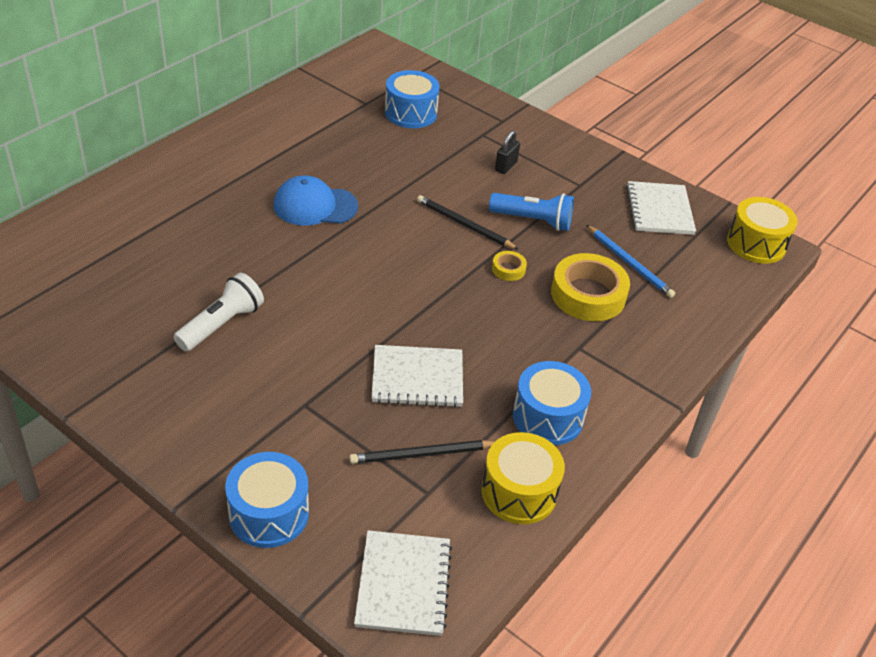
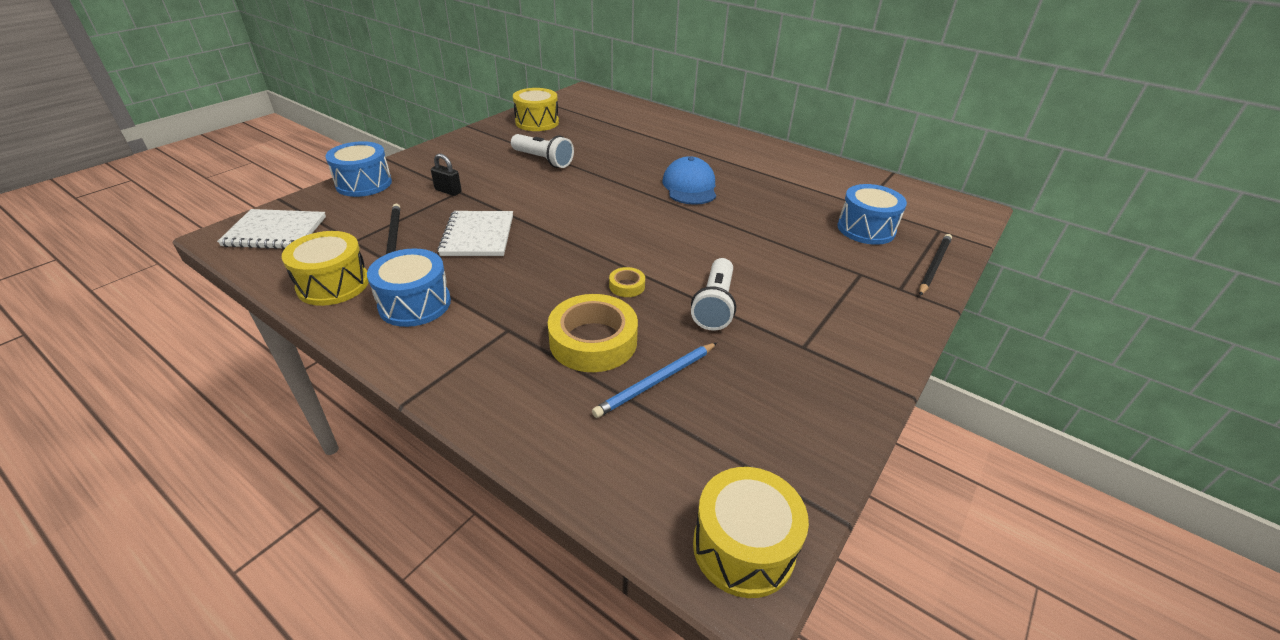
camera: 90 degrees right, 5 degrees down
black pencil [417,195,519,250] -> black pencil moved to [919,234,952,296]
blue flashlight [489,193,574,231] -> white flashlight [691,258,736,331]
black padlock [495,131,520,174] -> black padlock moved to [431,153,462,196]
white notebook [626,181,696,235] -> none
none -> yellow drum [513,88,559,131]

